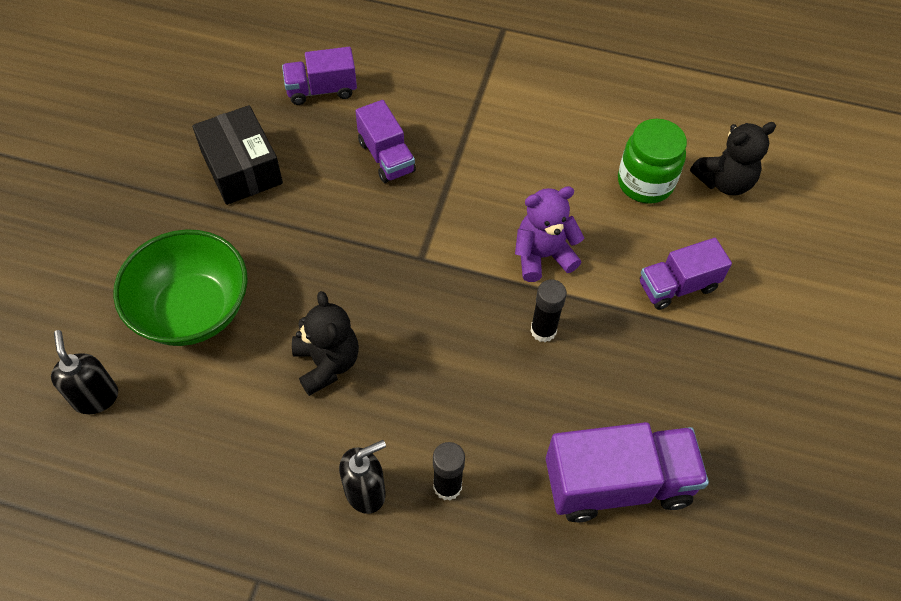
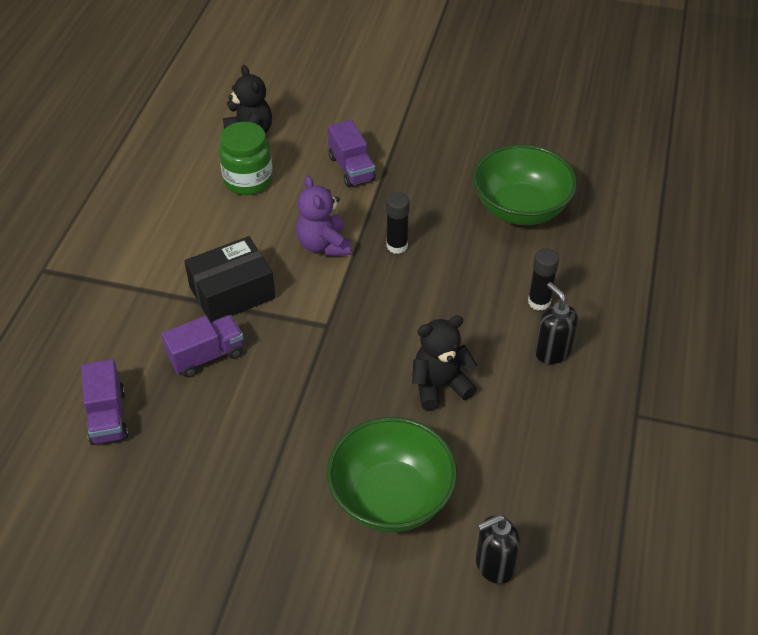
camera: 90 degrees left, 10 degrees down
black box [192,105,283,205] -> black box moved to [184,236,275,324]
purple truck [546,422,709,522] -> green bowl [473,144,577,225]

